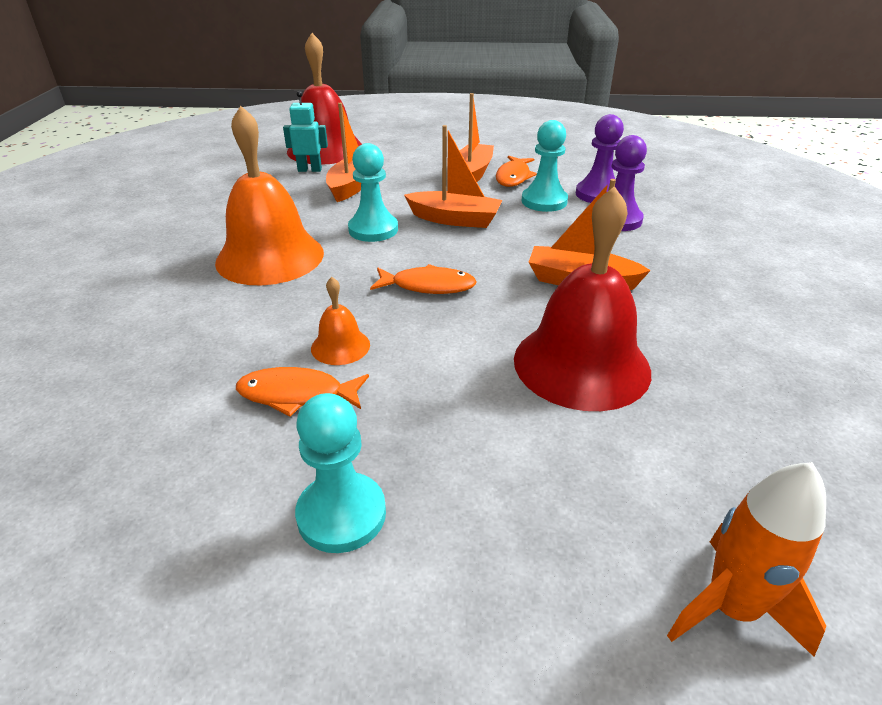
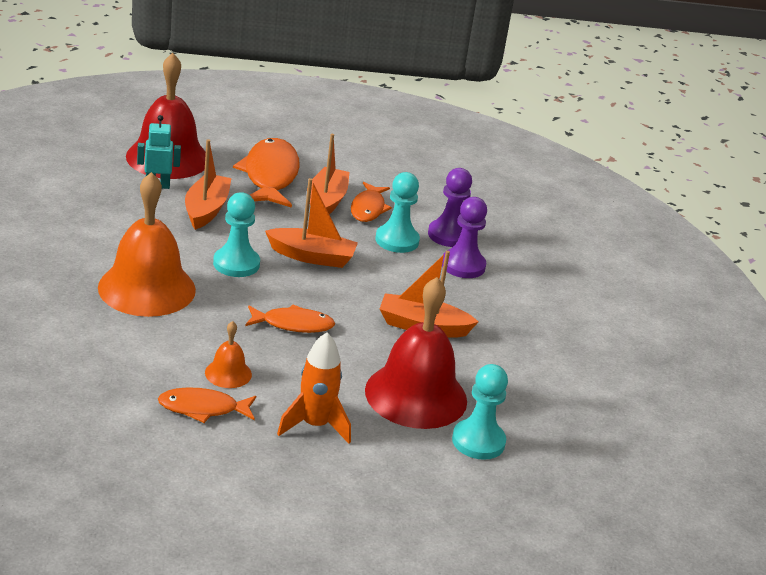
camera: 10 degrees left, 5 degrees down
turquoise pawn [295,393,386,553] -> turquoise pawn moved to [452,364,508,460]
orange rocket [667,462,826,657] -> orange rocket moved to [277,332,351,443]
none -> orange fish [233,138,300,208]

